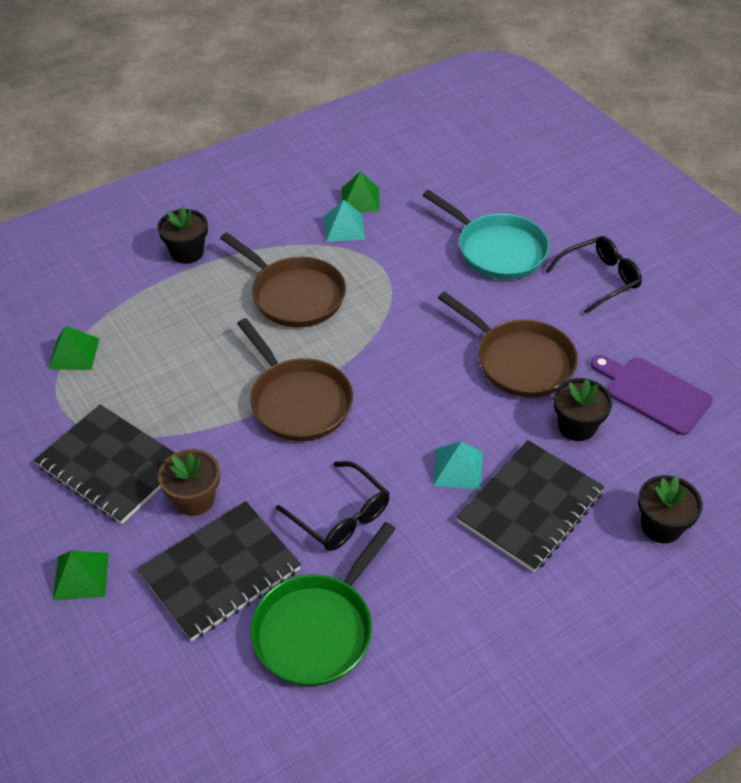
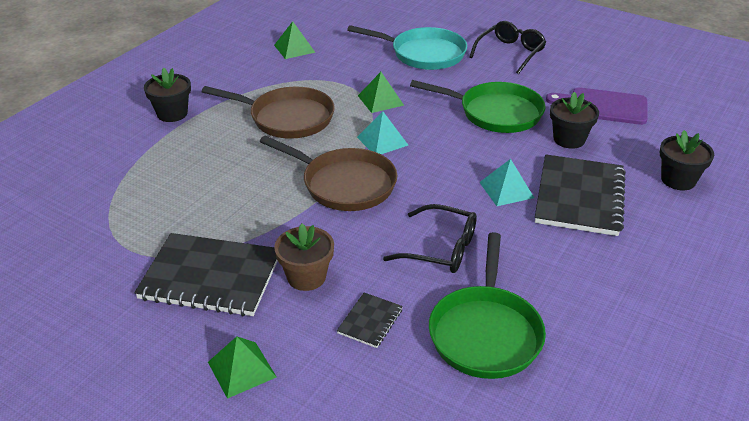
camera: 25 degrees left, 10 degrees down
green pyramid [48,326,99,370] -> green pyramid moved to [358,72,404,113]
black notebook [137,501,301,641] -> black notebook [337,292,403,348], size x0.46
turquoise pyramid [324,200,365,242] -> turquoise pyramid moved to [357,111,408,154]
brown pan [438,292,578,398] -> green pan [410,80,546,133]

